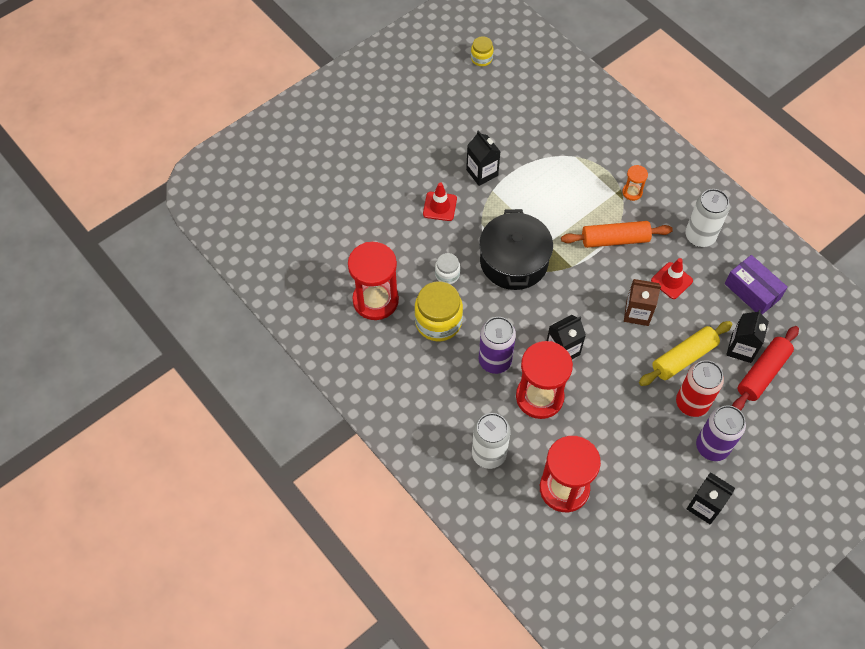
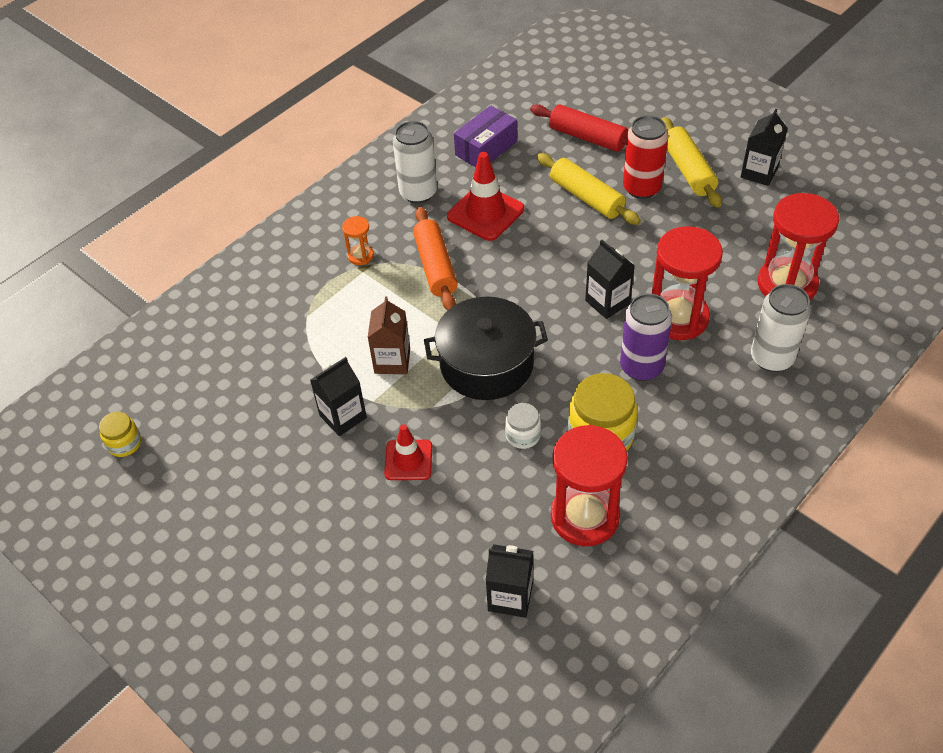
camera: 95 degrees left, 10 degrees down
brown carton [624,279,661,326] -> brown carton moved to [367,297,410,374]
red traffic cone [651,258,693,299] -> red traffic cone [447,152,524,241], size x1.55
purple can [696,405,746,461] -> yellow rolling pin [662,117,722,208]
black carton [726,309,769,363] -> black carton moved to [486,544,533,618]

